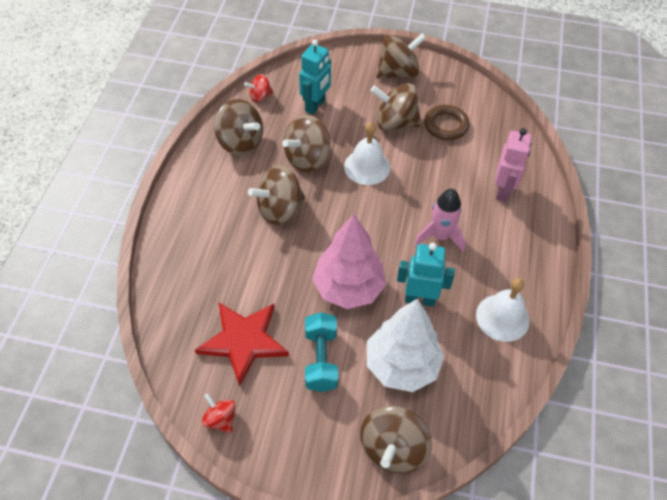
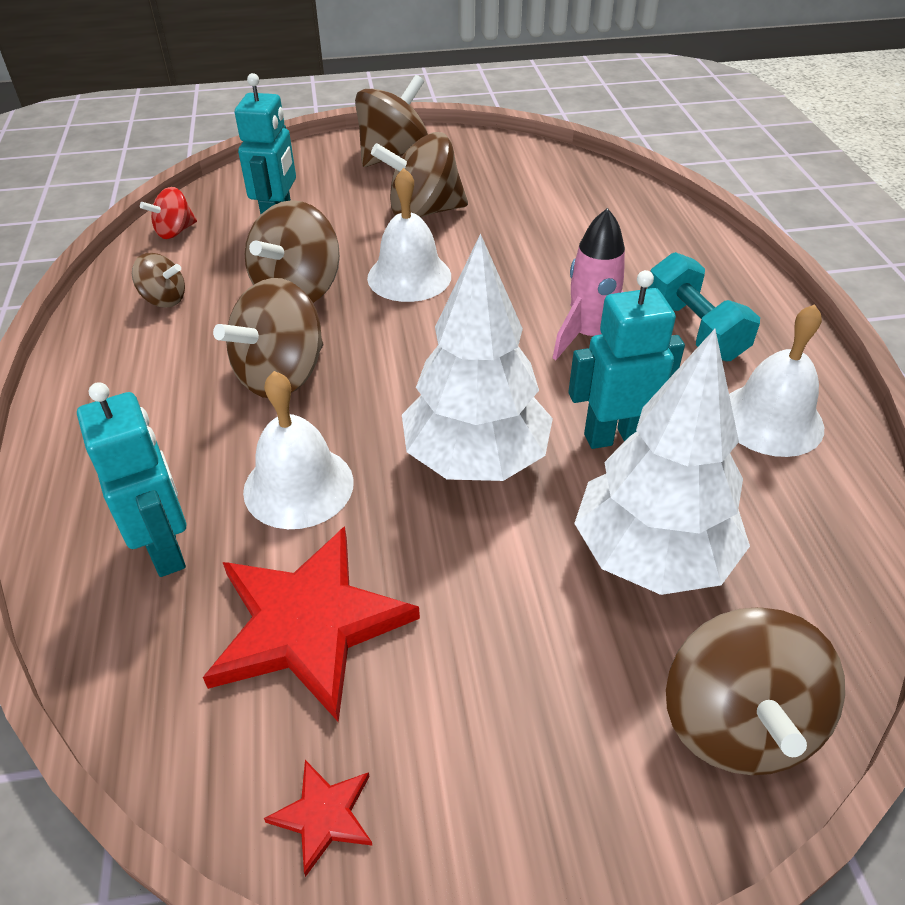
camera: 20 degrees left, 10 degrees down
red spinning top [201,394,236,433] -> red star [264,760,373,877]
brown spinning top [214,99,263,156] -> brown spinning top [132,253,185,308], size x0.54
turquoise dumbbell [305,312,338,392] -> turquoise dumbbell moved to [647,252,760,361]
pink tree [312,214,386,309] -> white tree [402,233,553,481]
brown ring [424,105,469,140] -> none
pink robot [495,128,532,202] -> none
none -> turquoise robot [77,382,186,577]
none -> white bell [243,371,354,529]

